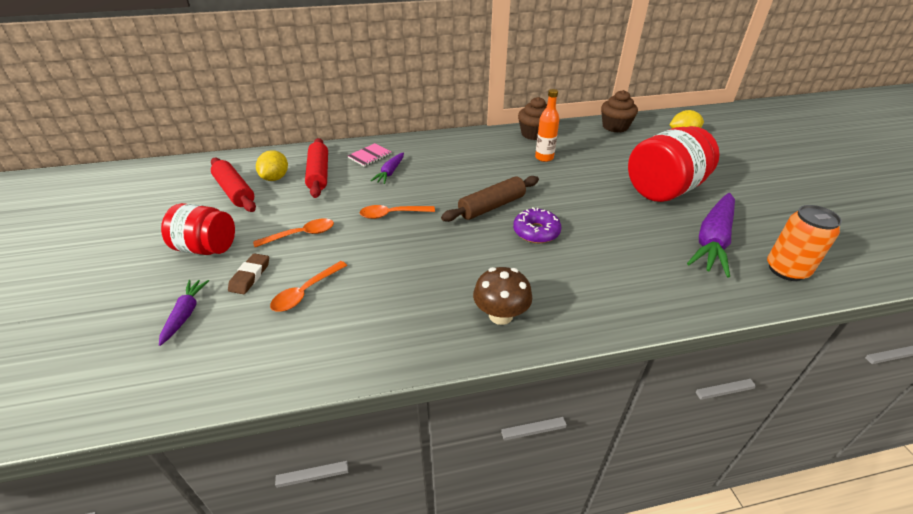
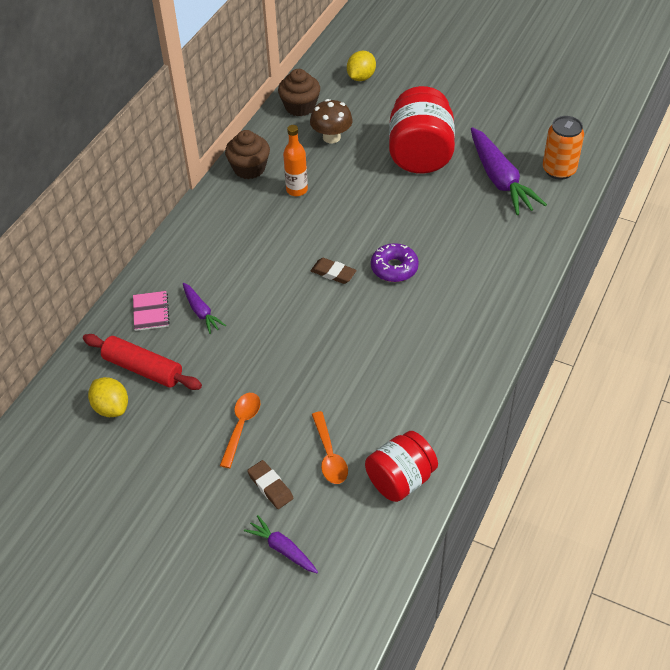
camera: 50 degrees left, 10 degrees up
red jar [161,203,235,255] -> red jar moved to [365,431,438,502]
red rolling pin [211,158,256,212] -> none
orange spoon [360,205,435,219] -> none
brown rolling pin [441,176,539,222] -> brown eraser [311,258,357,284]
brown mushroom [473,267,532,325] -> brown mushroom moved to [310,99,353,143]

